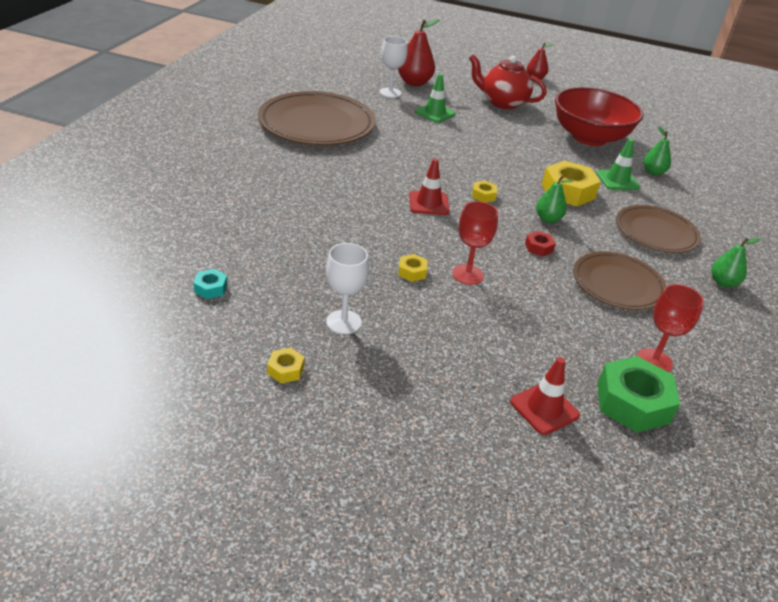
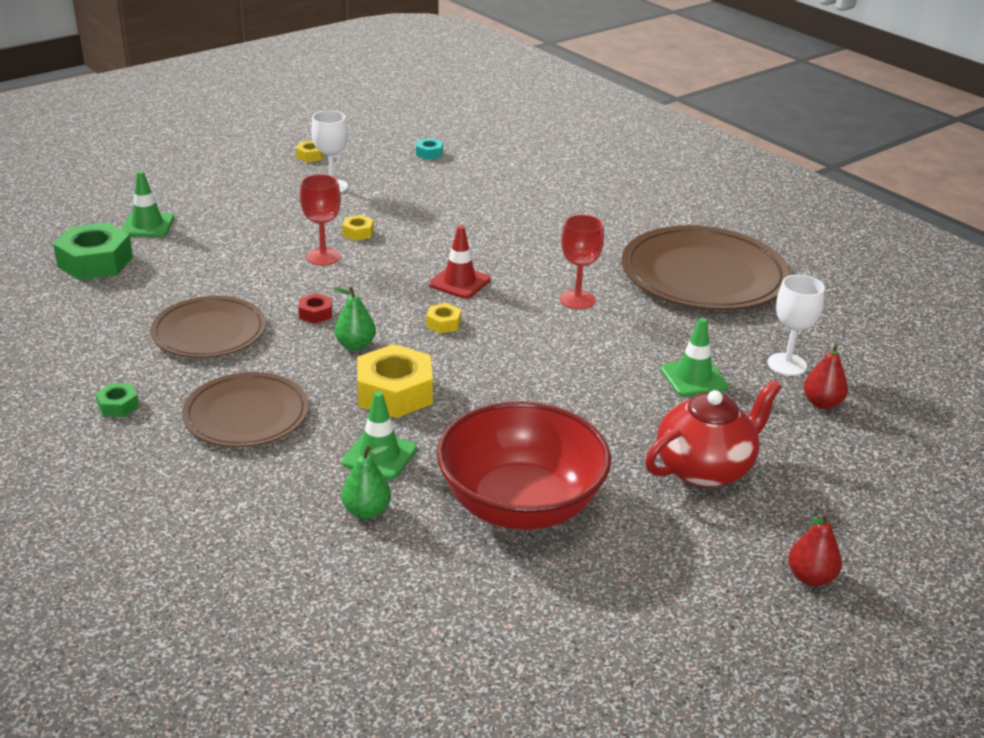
camera: 125 degrees right, 5 degrees down
red pear [398,19,440,86] -> red pear [804,344,848,409], size x0.61
red traffic cone [510,357,580,435] -> green traffic cone [121,171,174,237]
red goblet [636,284,704,372] -> red goblet moved to [559,214,604,310]
green pear [711,238,761,288] -> green nut [96,383,139,417]

